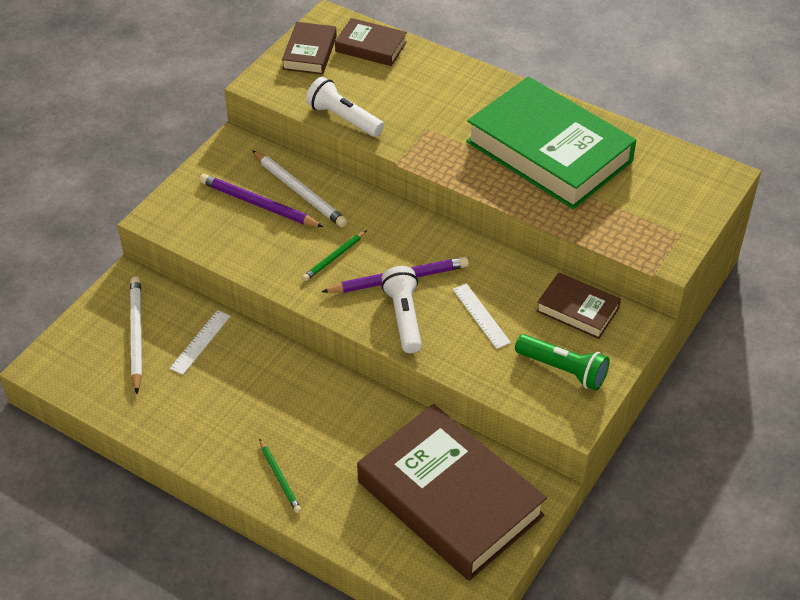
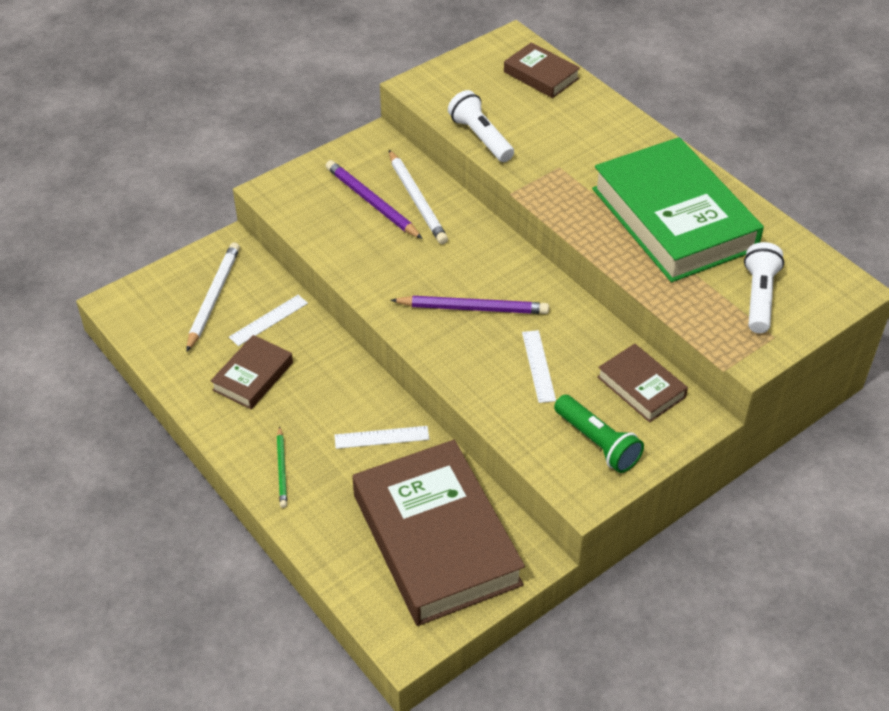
camera: 20 degrees right, 0 degrees up
brown book [282,22,337,75] -> brown book moved to [210,335,293,409]
green pencil [303,231,366,281] -> none
white flashlight [381,266,422,353] -> white flashlight moved to [744,242,784,333]
none -> white ruler [335,426,429,449]

